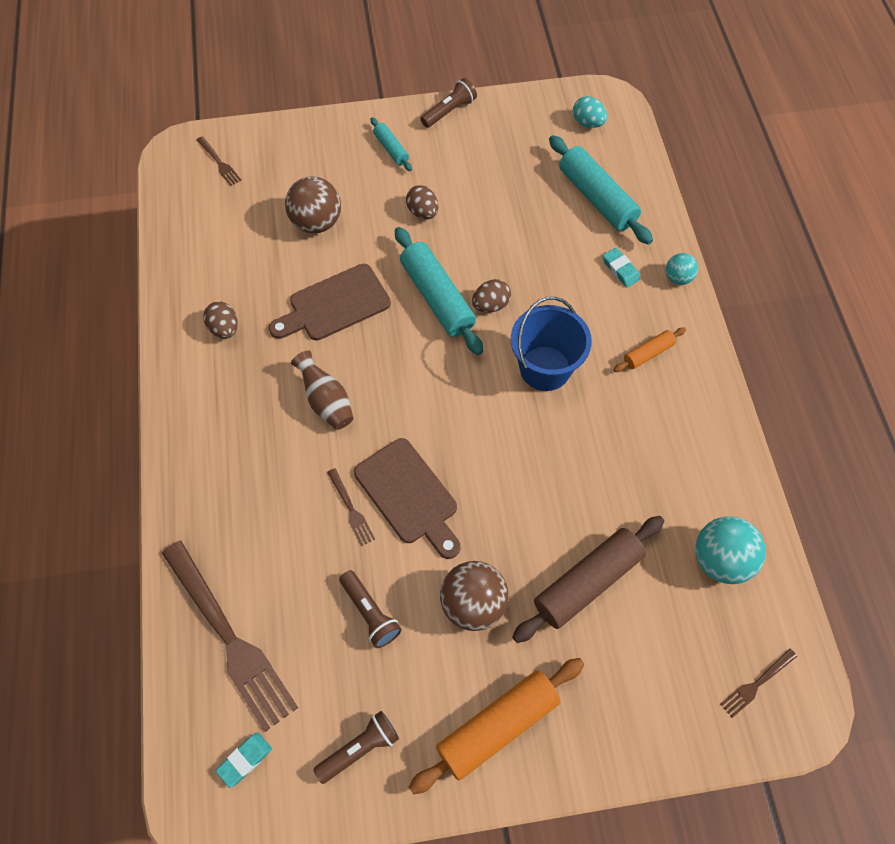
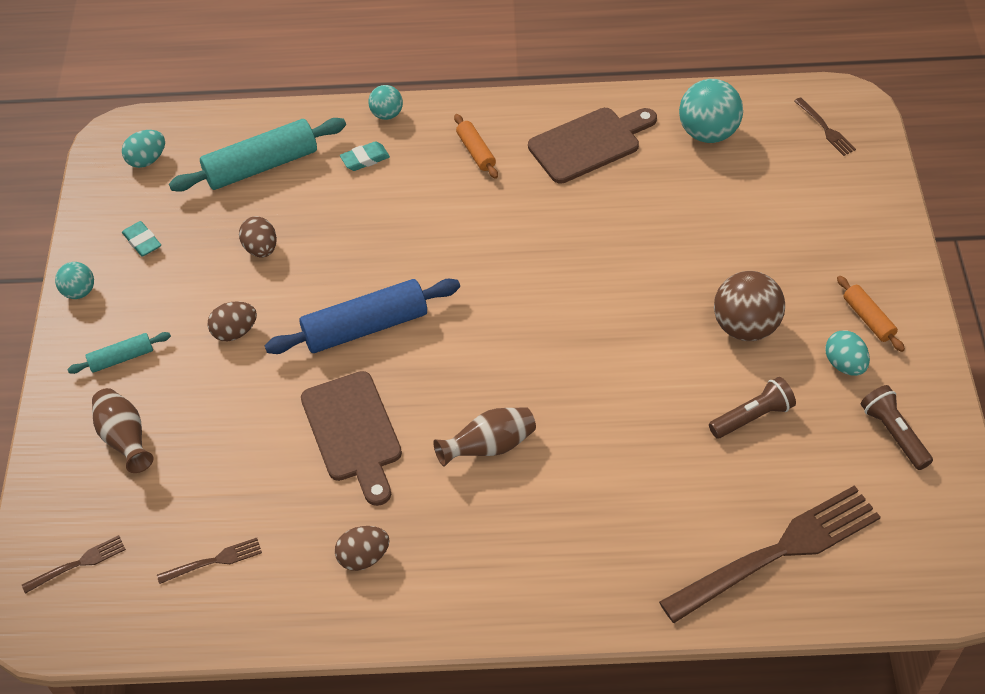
camera: 80 degrees left, 10 degrees down
turquoise eraser [216,733,272,788] -> turquoise eraser moved to [122,221,161,257]
brown ball [285,177,341,234] -> none
brown fork [327,468,375,546] -> brown fork moved to [157,538,262,584]
brown cutting board [354,438,460,559] -> brown cutting board moved to [528,108,657,184]
turquoise rolling pin [395,227,483,355] -> blue rolling pin [265,279,460,354]
orange rolling pin [409,658,584,795] -> orange rolling pin [837,276,905,352], size x0.51
brown flashlight [420,78,477,128] -> turquoise ball [55,262,94,299]
brown egg [472,279,511,313] -> brown egg moved to [239,216,277,257]
blue bucket [511,297,592,391] -> none
brown rolling pin [512,516,664,643] -> none
none -> brown vase [92,388,154,473]
none -> turquoise egg [825,330,870,376]

